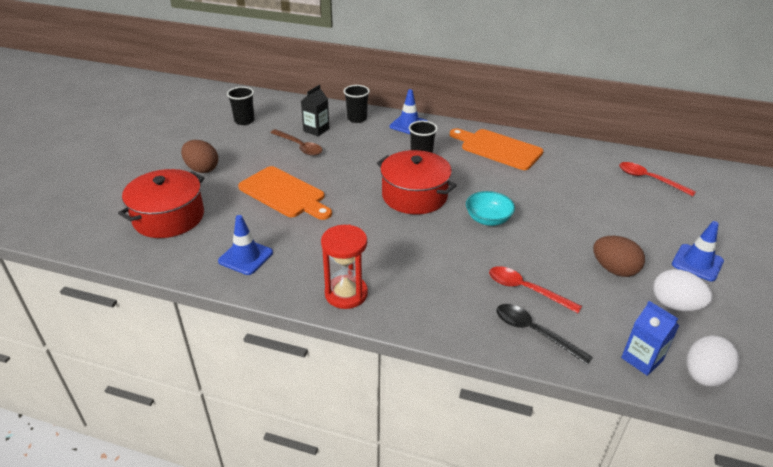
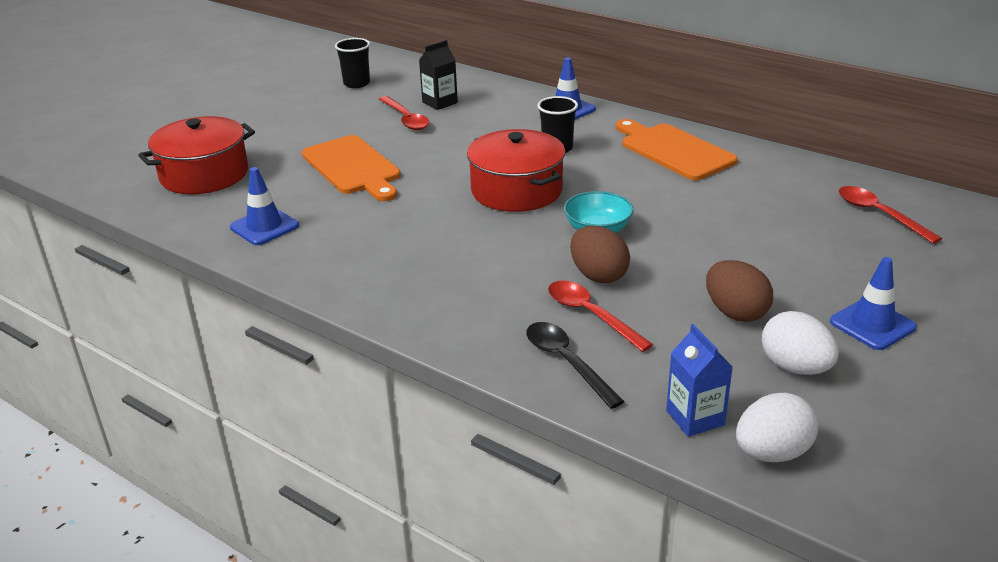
camera: 20 degrees right, 5 degrees down
brown egg [181,140,218,173] -> brown egg moved to [570,226,630,283]
brown spoon [270,129,323,156] -> red spoon [379,96,430,130]
red hourglass [321,225,368,309] -> none
black cup [343,85,370,123] -> none

